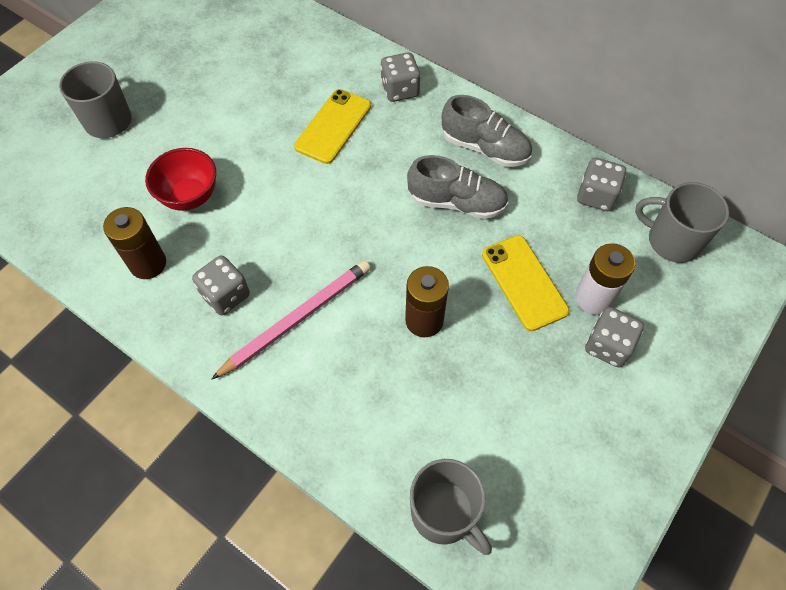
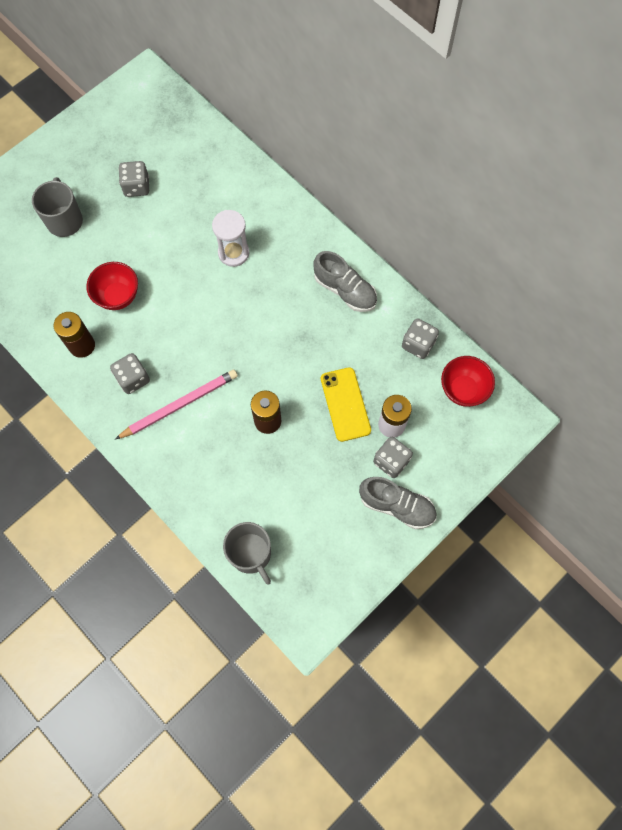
camera: 10 degrees right, 10 degrees up
yellow phone [294,89,371,164] -> white hourglass [212,210,249,267]
grey dice [380,53,421,102] -> grey dice moved to [119,161,149,197]
grey shoe [407,155,508,219] -> grey shoe moved to [359,477,437,529]
grey mug [635,182,729,263] -> red bowl [441,356,495,407]

